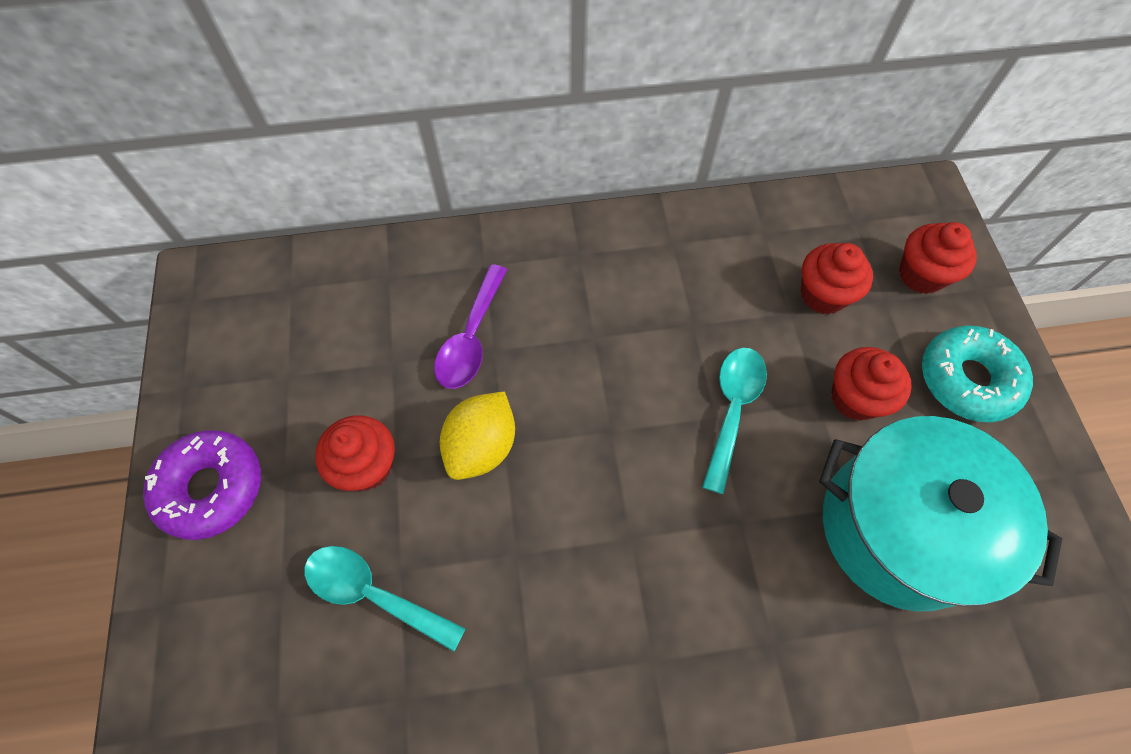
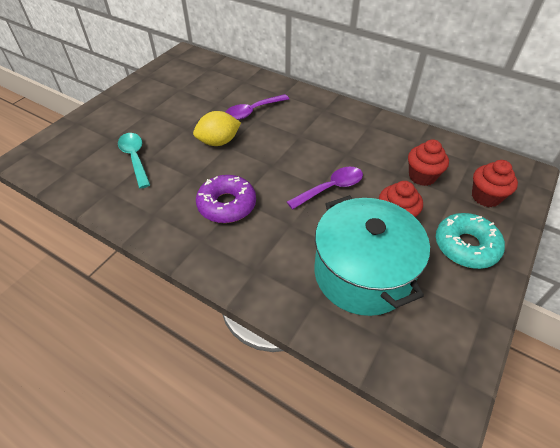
camera: 40 degrees right, 15 degrees down
purple donut [143,430,261,540] -> purple donut moved to [196,175,256,223]
red cupcake [315,415,395,491] -> none
turquoise spoon [702,348,767,494] -> purple spoon [287,167,363,209]

